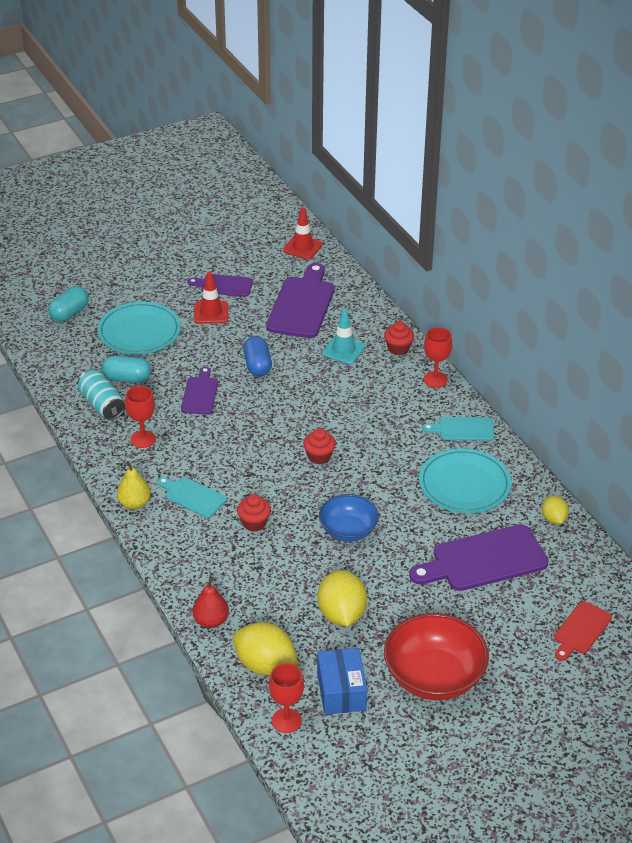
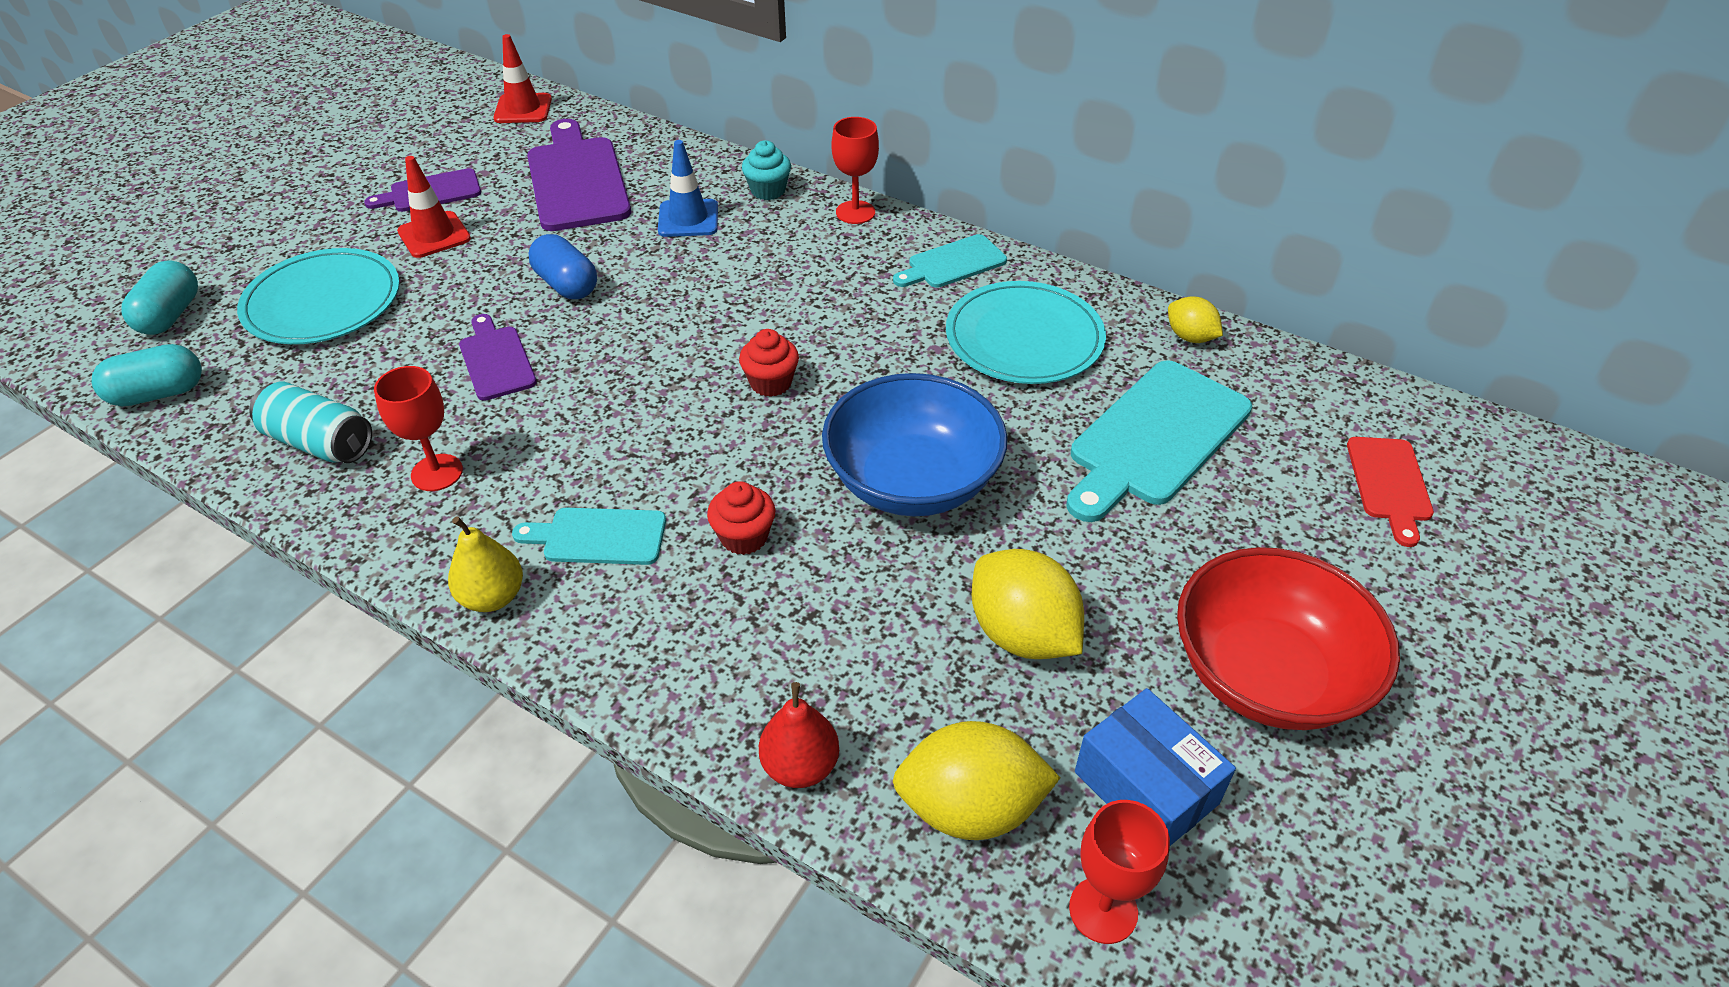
camera: 30 degrees left, 5 degrees up
turquoise capsule [102,355,151,383] -> turquoise capsule moved to [92,344,202,406]
blue bowl [319,494,379,542] -> blue bowl [822,373,1008,516], size x1.58
turquoise traffic cone [322,309,365,364] -> blue traffic cone [658,140,718,237]
red cupcake [384,321,414,355] -> turquoise cupcake [742,140,791,200]
purple cutting board [409,524,548,591] -> turquoise cutting board [1067,360,1252,522]

